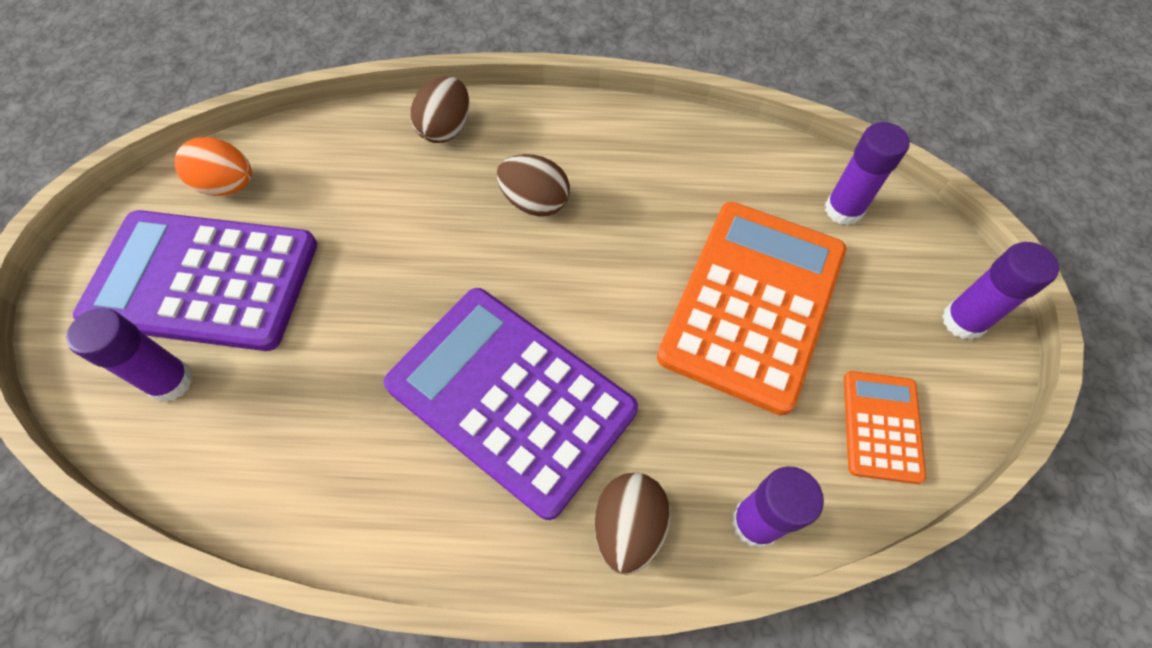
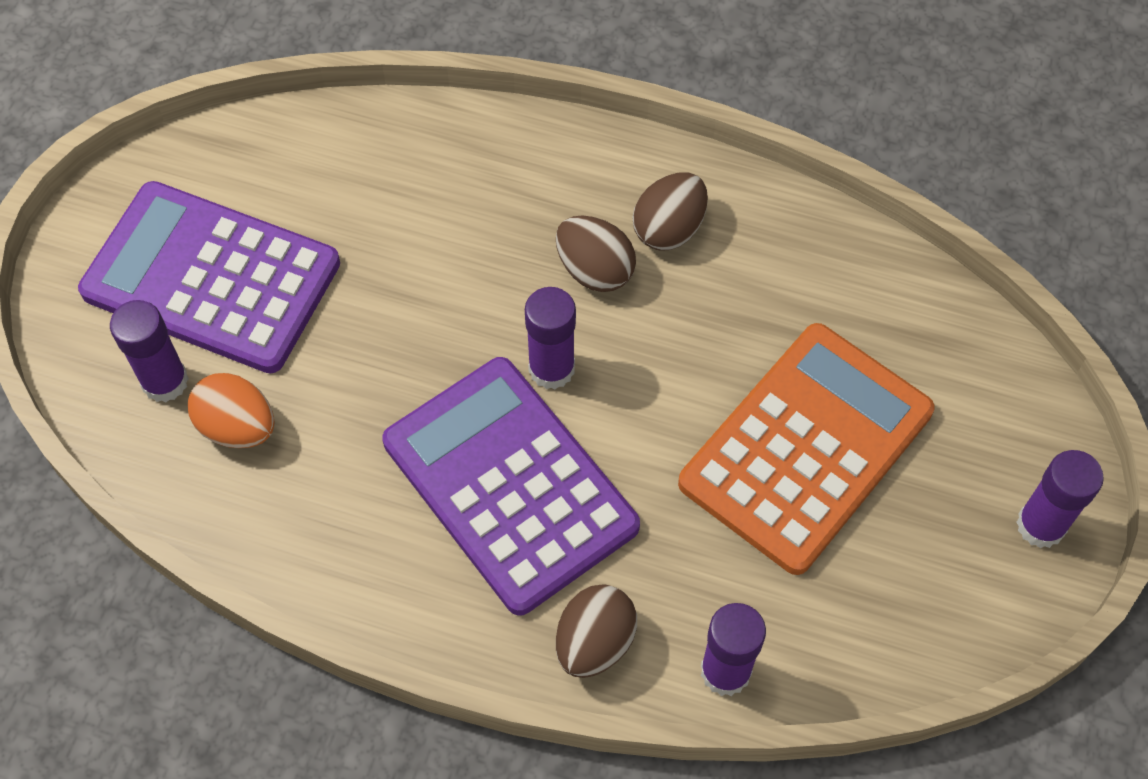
camera: 15 degrees right, 0 degrees up
orange egg [175,137,252,196] -> orange egg moved to [188,373,275,448]
brown egg [410,76,469,143] -> brown egg moved to [632,172,708,250]
purple glue stick [825,122,910,226] -> purple glue stick moved to [525,287,576,389]
orange calculator [844,371,926,484] -> none

